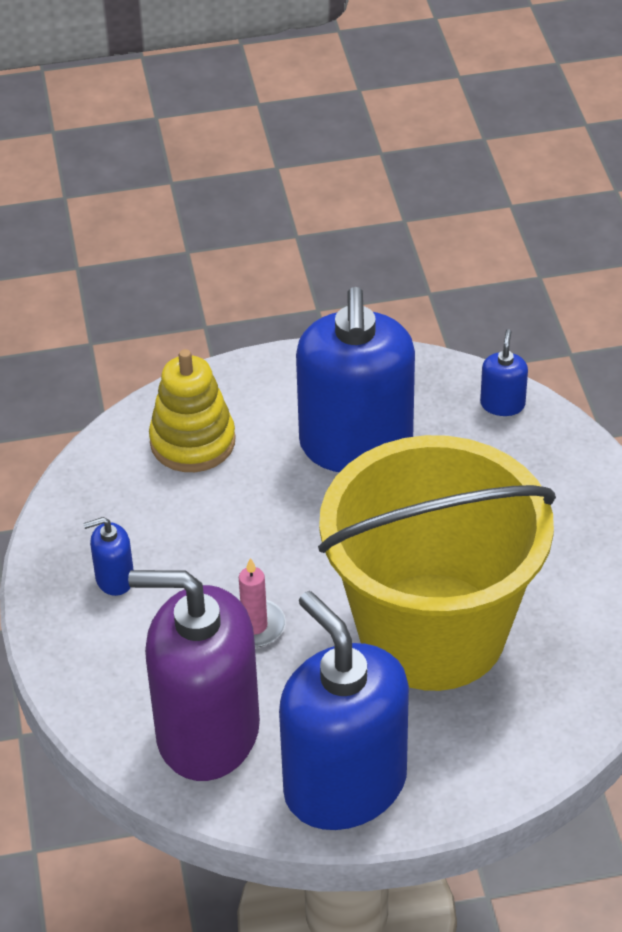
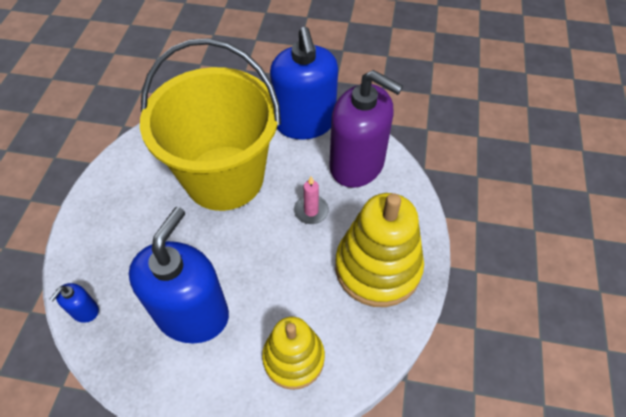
camera: 160 degrees left, 10 degrees up
blue soap dispenser [83,517,134,596] -> yellow stacking toy [335,193,424,307]

